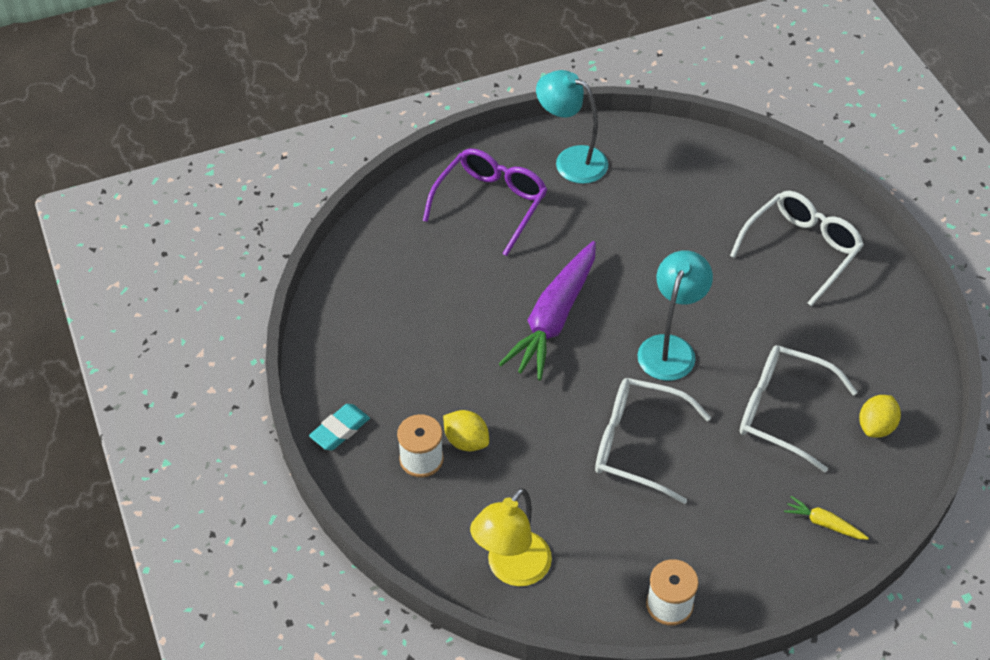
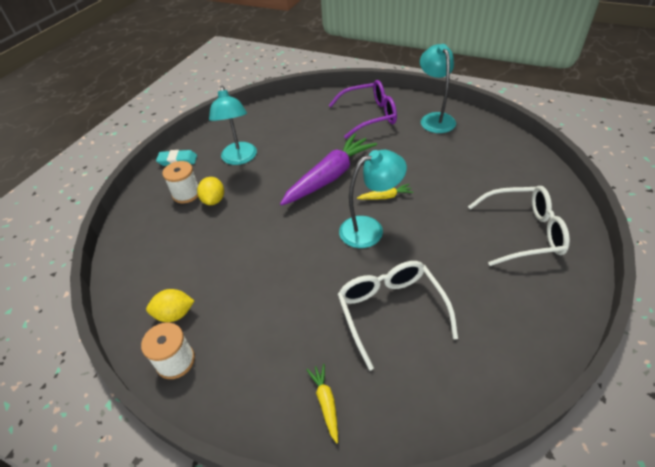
camera: 50 degrees right, 5 degrees down
yellow lamp [470,488,552,586] -> none
purple carrot [499,241,596,380] -> purple carrot turned 150 degrees clockwise [280,133,377,206]
white glasses [595,378,711,504] -> none
yellow lemon [859,395,901,438] -> yellow lemon moved to [146,289,194,322]
none -> turquoise lamp [209,86,257,165]
none -> yellow carrot [357,184,413,200]

